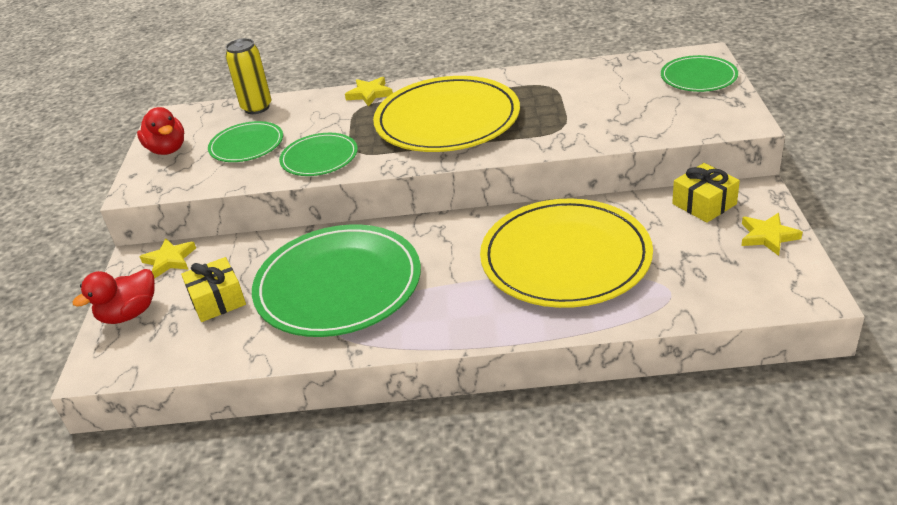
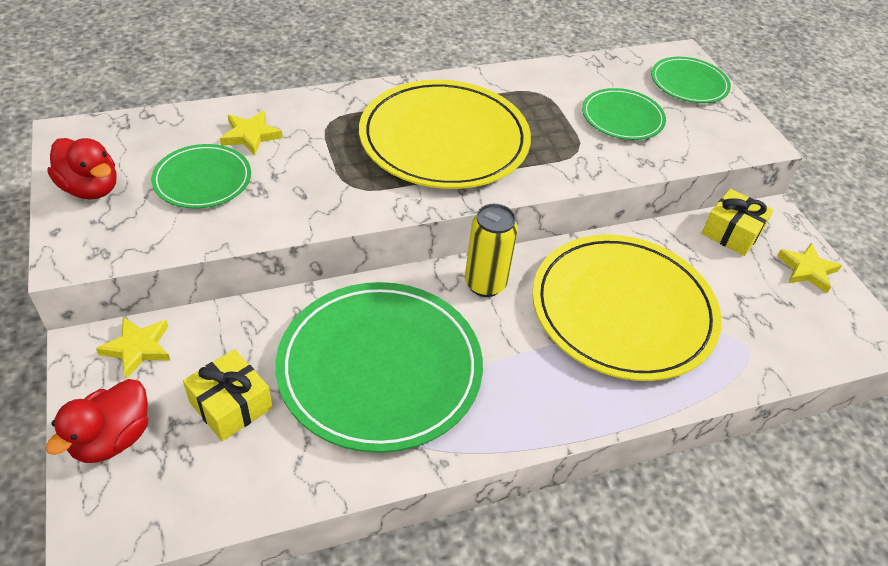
camera: 25 degrees left, 10 degrees up
yellow can [226,38,271,114] -> yellow can moved to [465,204,518,297]
green plate [279,133,358,176] -> green plate moved to [582,88,666,140]
yellow star [345,77,393,107] -> yellow star moved to [220,111,282,155]

